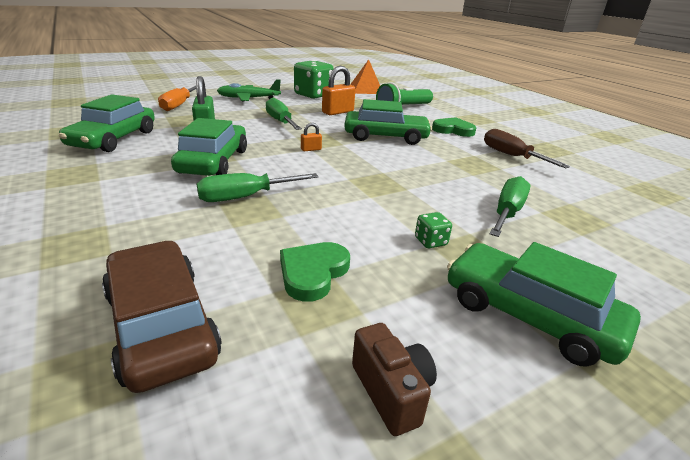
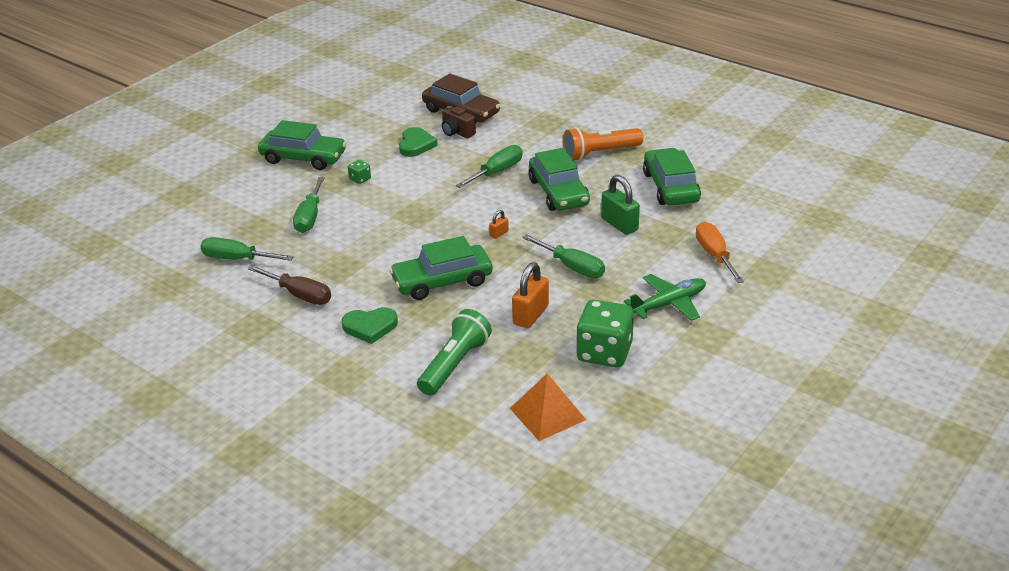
camera: 160 degrees right, 5 degrees up
brown camera [352,323,437,436] -> brown camera moved to [442,106,476,138]
none -> green screwdriver [201,237,294,261]
none -> orange flashlight [563,127,643,161]

